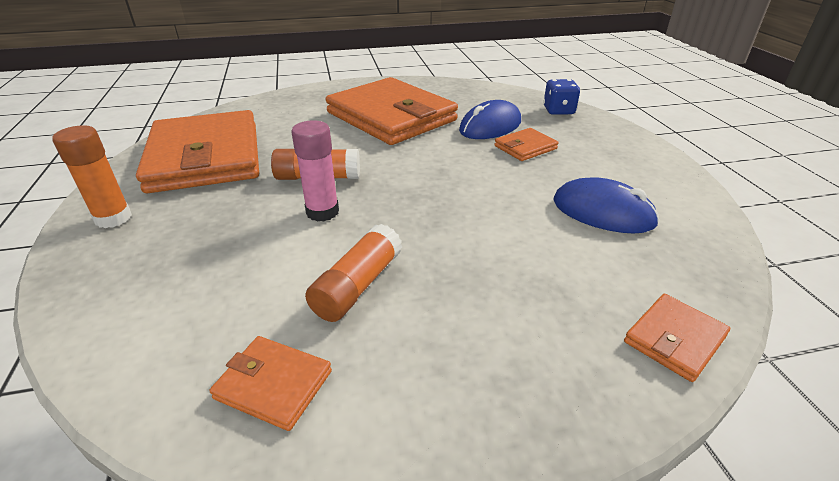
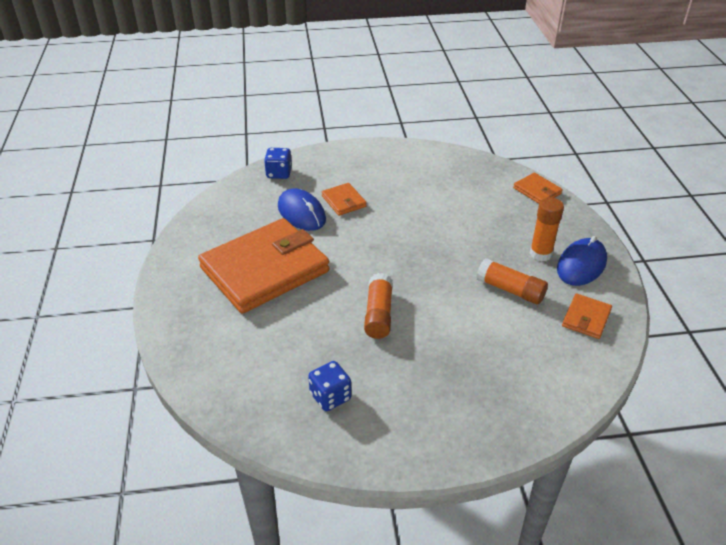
camera: 85 degrees left, 5 degrees up
orange glue stick [53,126,132,228] -> orange glue stick moved to [530,197,564,261]
orange wallet [136,110,259,193] -> blue dice [308,361,352,411]
pink glue stick [291,120,339,222] -> none
blue mouse [553,177,659,233] -> blue mouse moved to [557,236,607,286]

